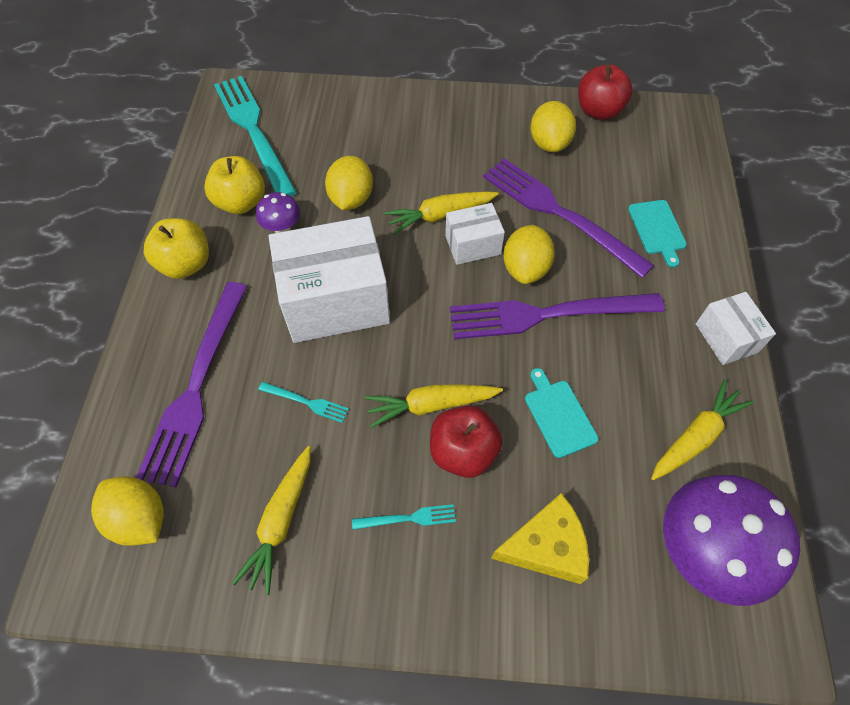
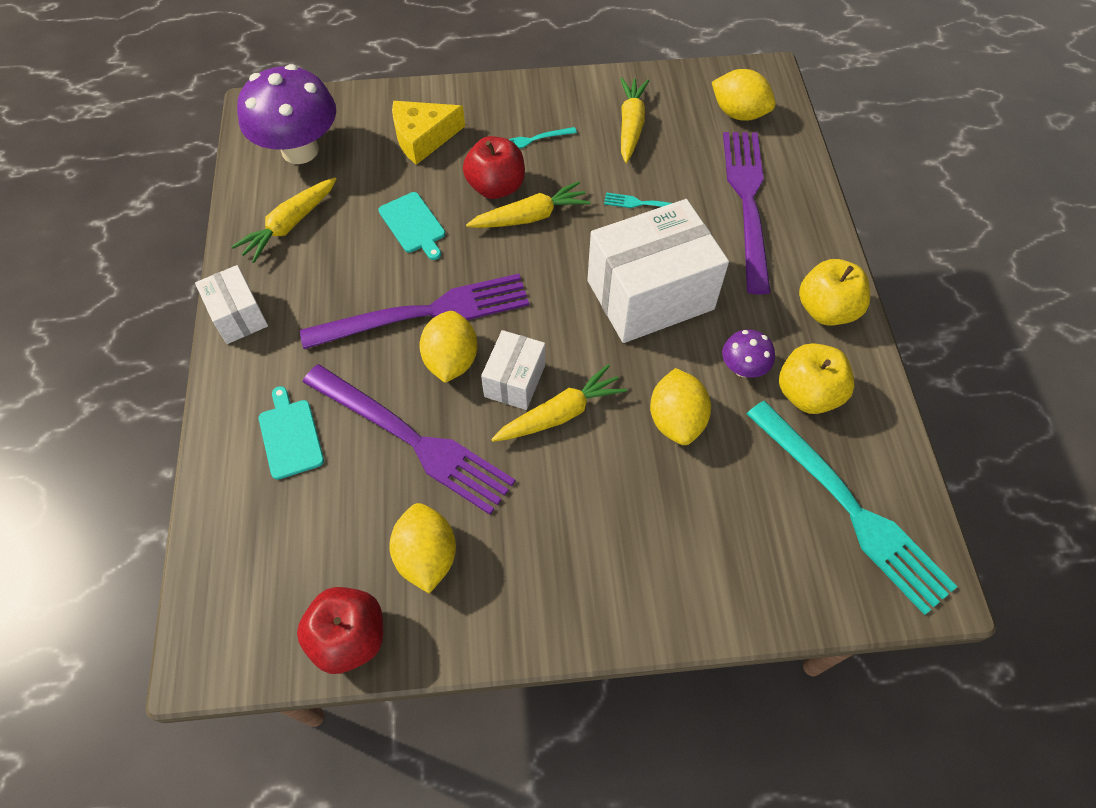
camera: 170 degrees right, 0 degrees up
white box [445,203,505,265] -> white box turned 45 degrees counterclockwise [481,330,545,410]

